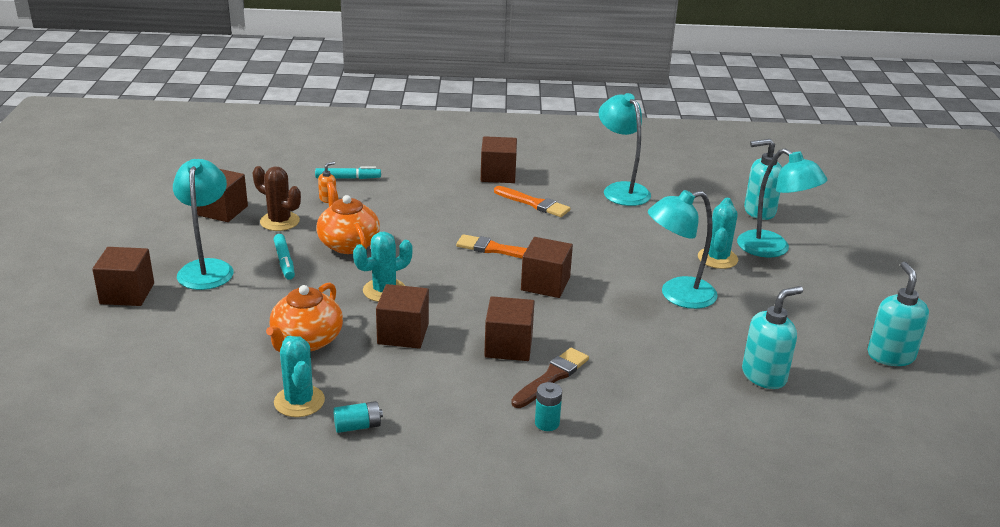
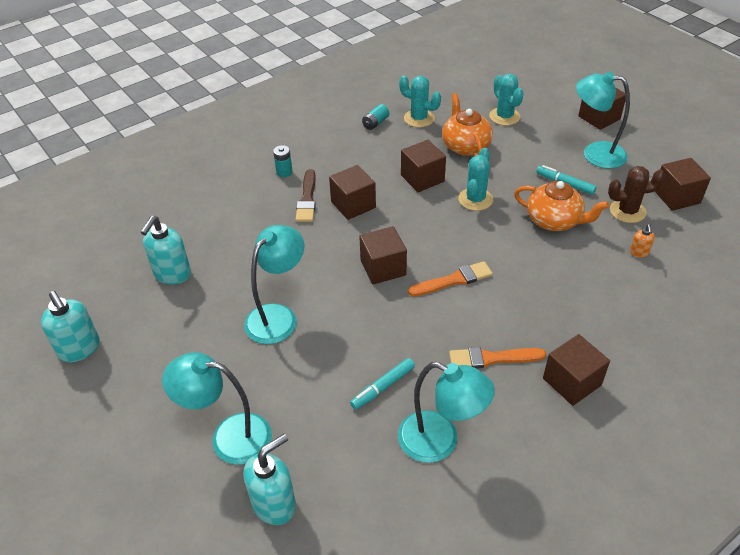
camera: 145 degrees right, 15 degrees up
turquoise lamp [173,159,234,290] -> turquoise lamp turned 150 degrees clockwise [576,72,630,169]
turquoise marker [315,166,381,179] -> turquoise marker moved to [350,358,415,410]
turquoise cactus [698,198,738,269] -> turquoise cactus moved to [489,74,524,126]

